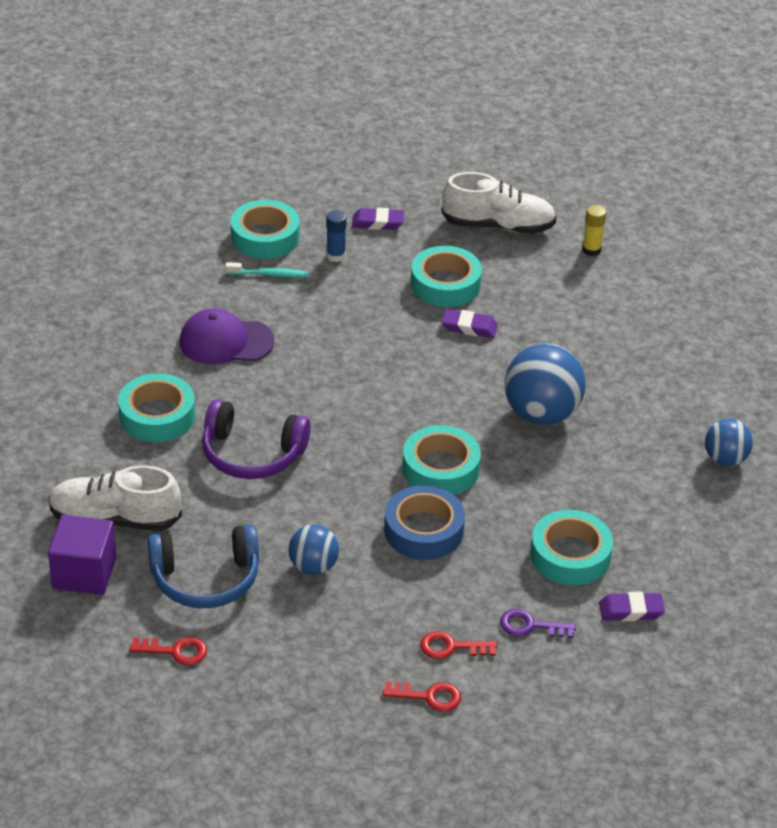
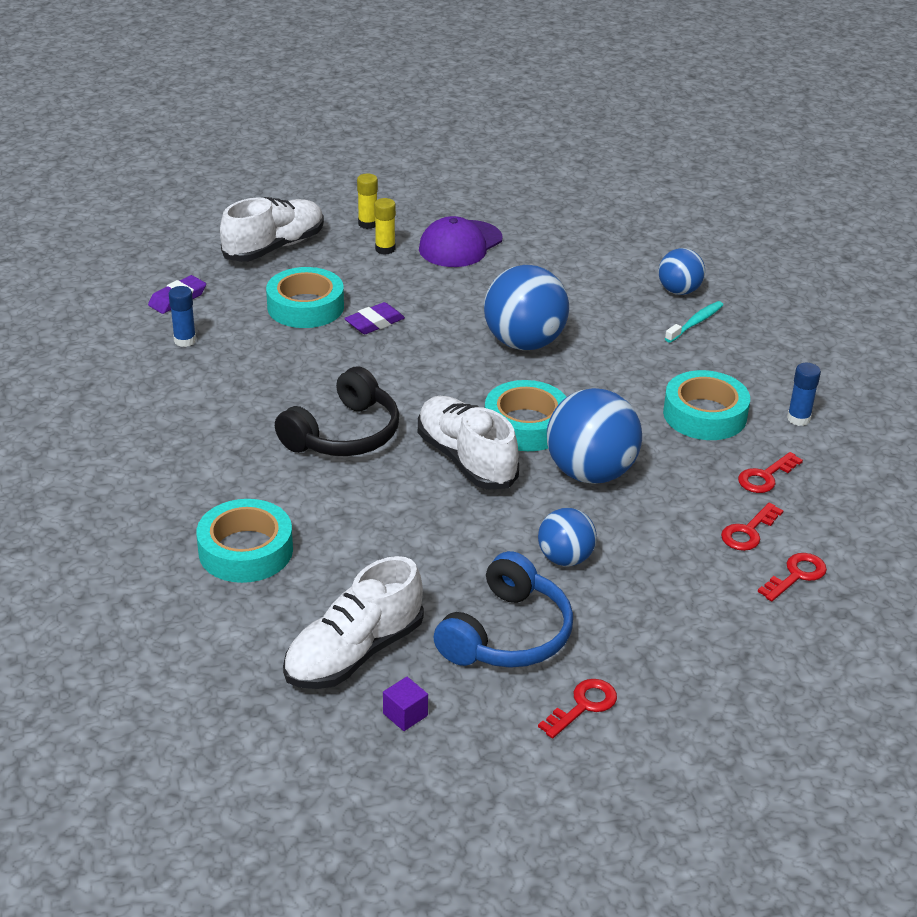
camera: 50 degrees left, 5 degrees down
purple cube [48,515,117,595] -> purple cube [383,677,428,731], size x0.47
purple cap [180,308,274,365] -> purple cap moved to [419,216,503,267]
purple headphones [202,399,311,479] -> none
turquoise toothbrush [225,262,309,278] -> turquoise toothbrush moved to [665,301,723,343]
turquoise tape [231,200,300,259] -> none
blue tape [384,485,465,560] -> blue ball [547,388,642,484]
purple key [500,609,576,638] -> red key [738,452,803,493]
purple eraser [599,592,665,621] -> blue glue stick [787,363,821,426]
none -> black headphones [275,367,399,456]
none -> yellow glue stick [374,198,396,255]
none -> white shoe [418,396,519,490]

